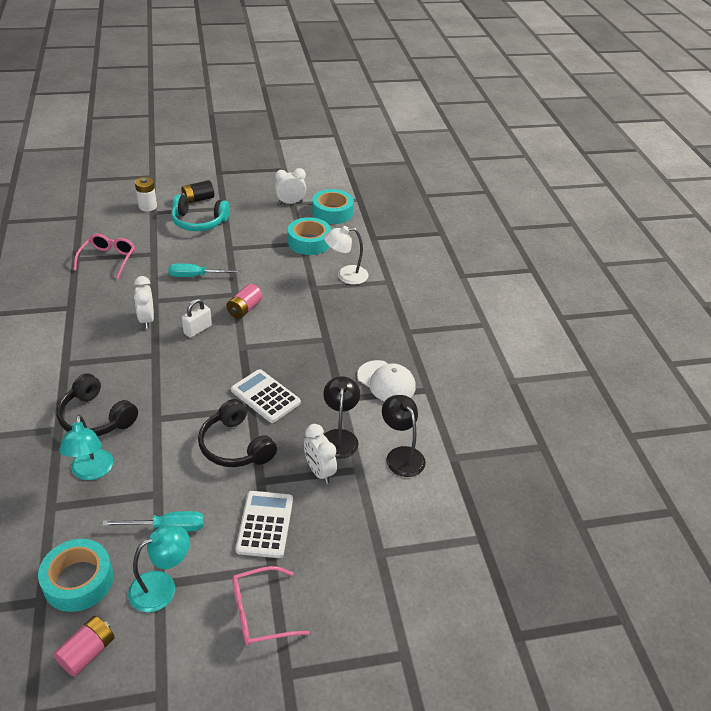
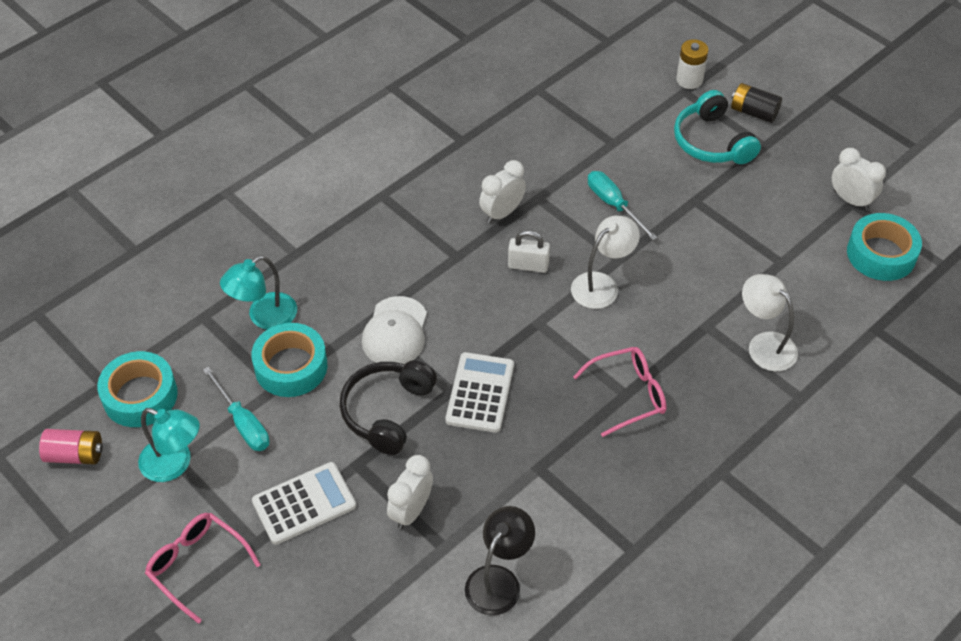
camera: 60 degrees right, 10 degrees up
black headphones [57,373,138,436] -> none
pink glasses [74,234,135,279] -> pink glasses moved to [573,347,667,437]
pink battery [226,284,263,319] -> white lamp [571,216,640,309]
turquoise tape [288,217,331,255] -> turquoise tape moved to [251,323,327,397]
black lamp [323,376,360,459] -> none
white cap [357,360,416,401] -> white cap moved to [362,296,427,364]

